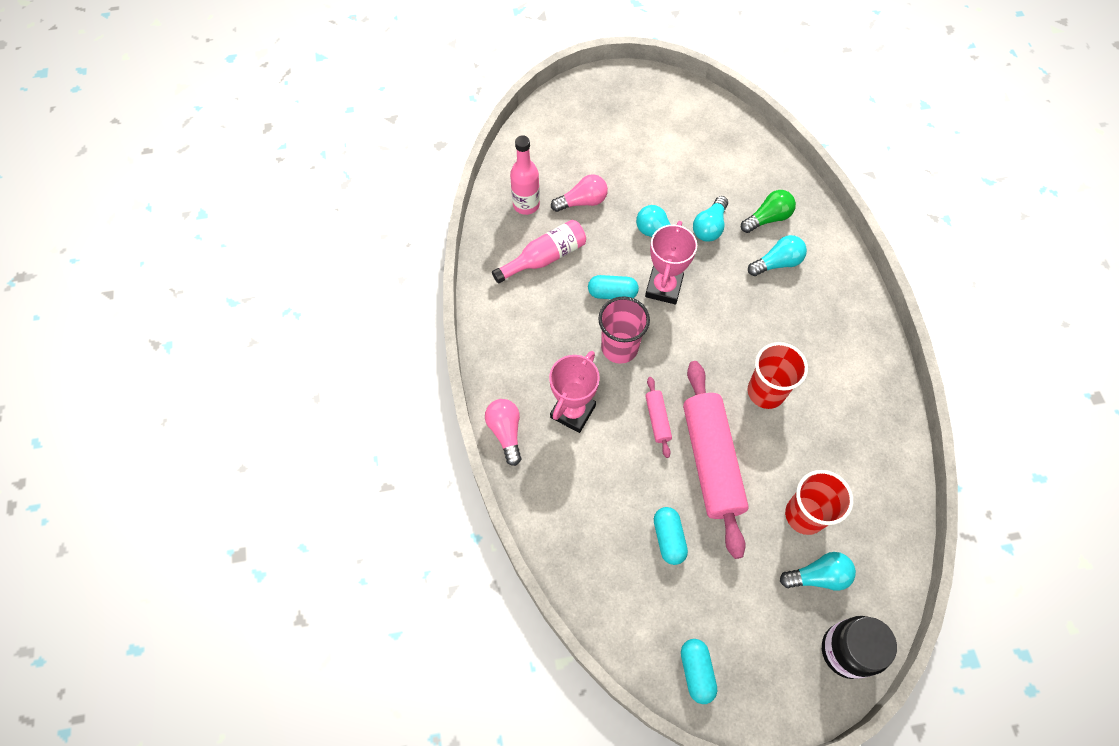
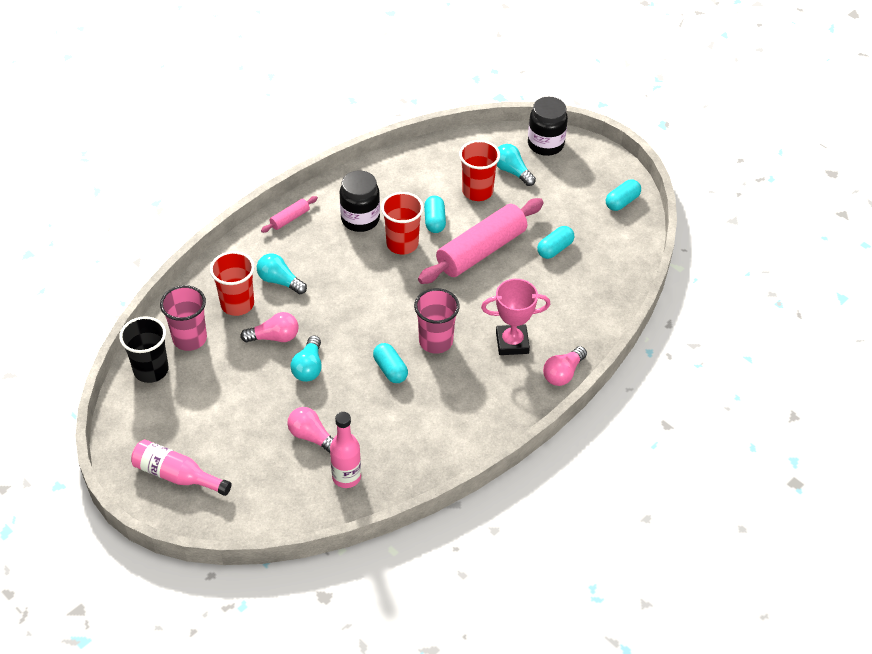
camera: 125 degrees left, 15 degrees down
pink bottle [492,220,586,284] -> pink bottle moved to [131,440,232,496]
pink trophy [645,221,697,304] -> none
pink rolling pin [645,377,672,458] -> pink rolling pin moved to [261,196,318,233]
turquoise light bulb [693,196,728,242] -> pink light bulb [240,312,299,342]
green light bulb [741,190,796,233] -> red cup [210,251,255,316]
none -> black cup [119,316,169,383]
none -> pink cup [160,285,207,351]
none -> black jar [340,170,380,232]
none -> turquoise capsule [424,196,446,233]

